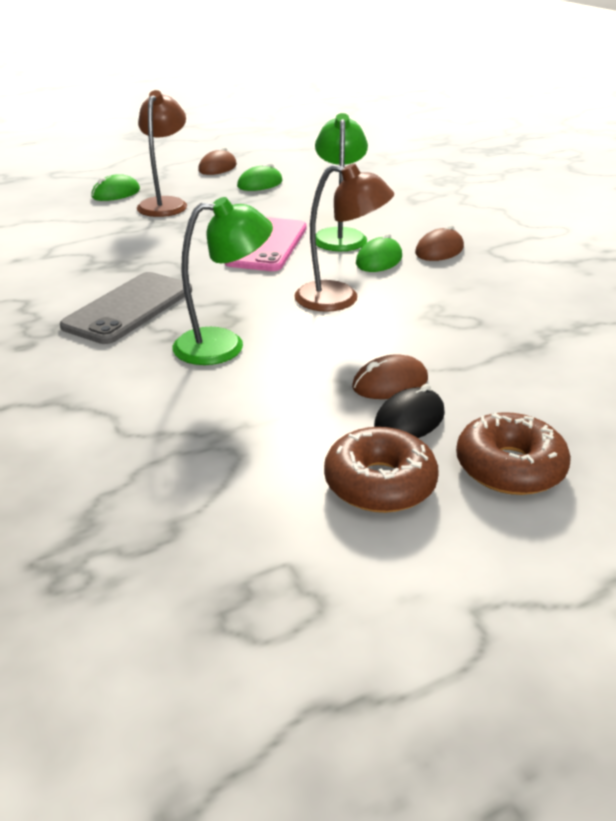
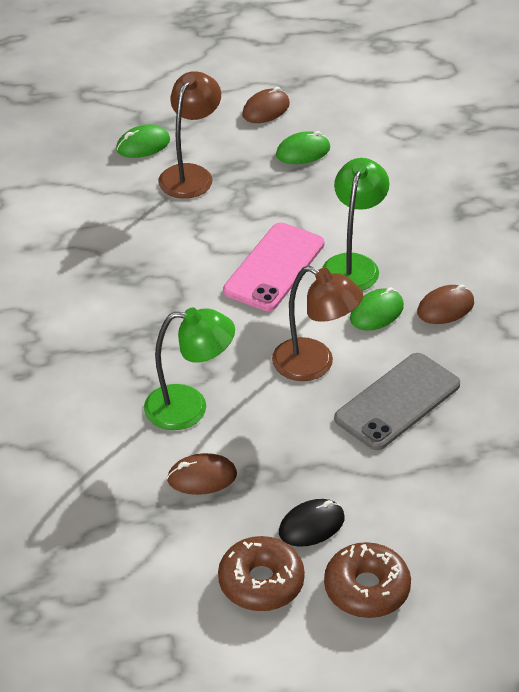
camera: 15 degrees right, 10 degrees up
grey phone [60,272,192,344] -> grey phone moved to [334,353,460,450]
brown mouse [352,354,428,399] -> brown mouse moved to [167,453,237,495]

